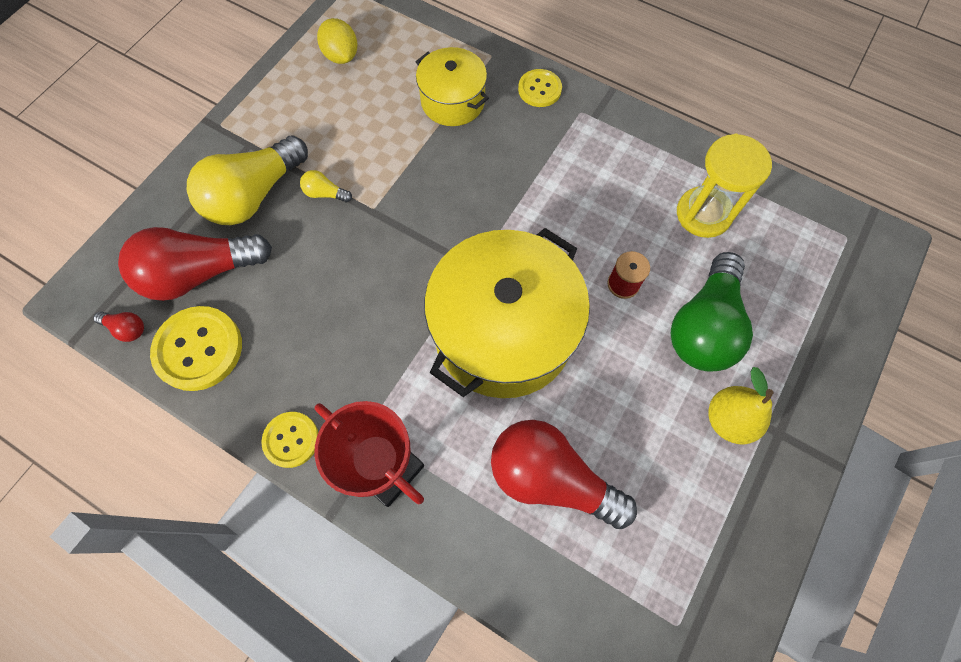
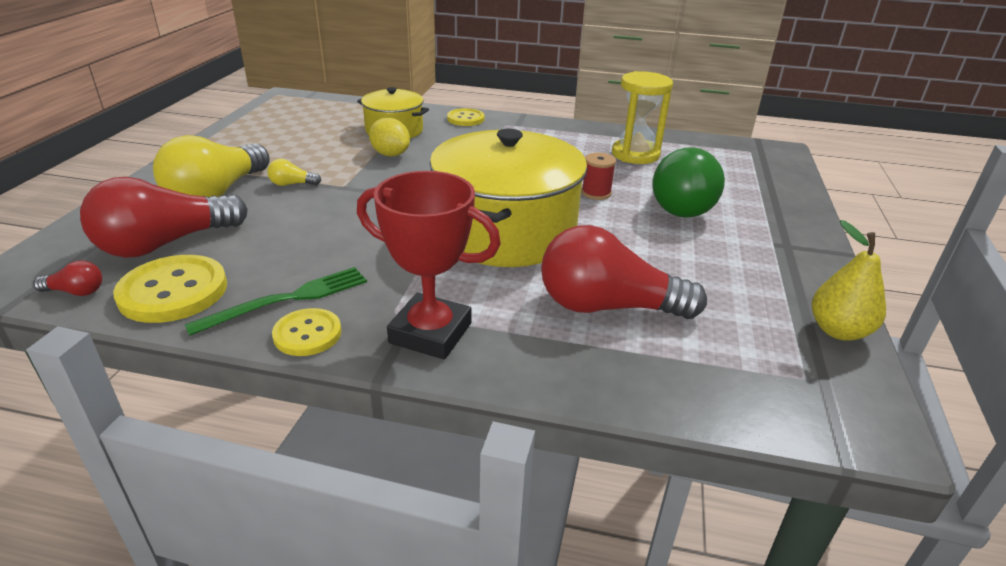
camera: 20 degrees left, 35 degrees down
yellow lemon [317,18,357,64] -> yellow lemon moved to [369,118,410,157]
yellow pear [709,367,774,445] -> yellow pear moved to [812,220,886,341]
none -> green fork [185,267,367,336]

